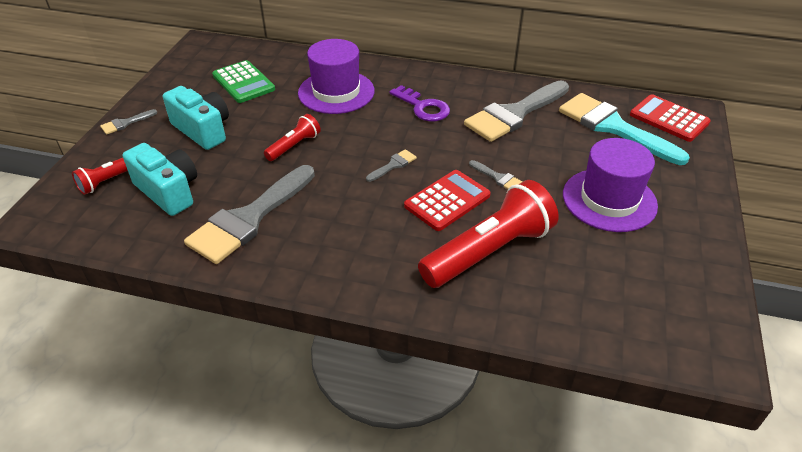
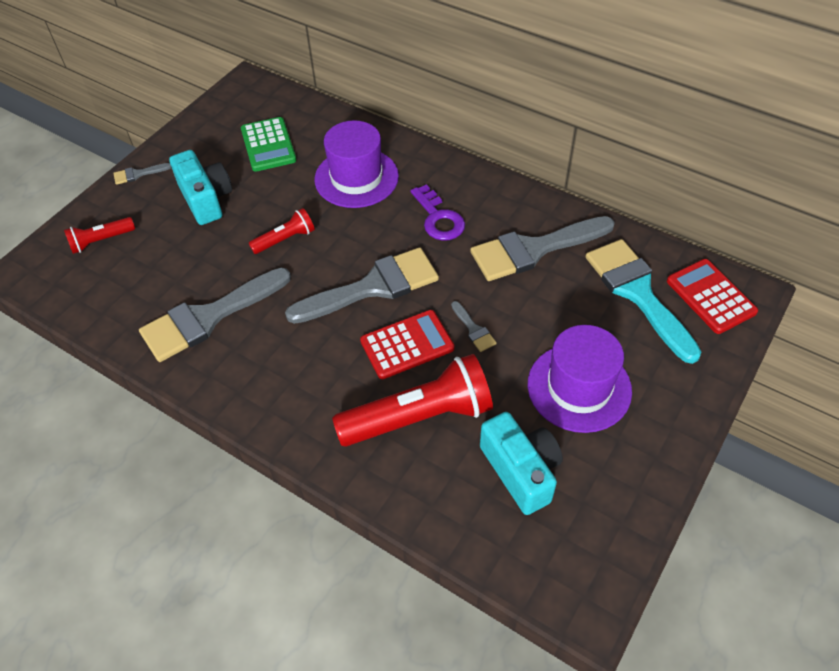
camera: 20 degrees right, 10 degrees up
turquoise camera [123,143,197,216] -> turquoise camera moved to [480,412,563,515]
grey brush [366,149,417,182] -> grey brush [285,247,439,324], size x2.42

